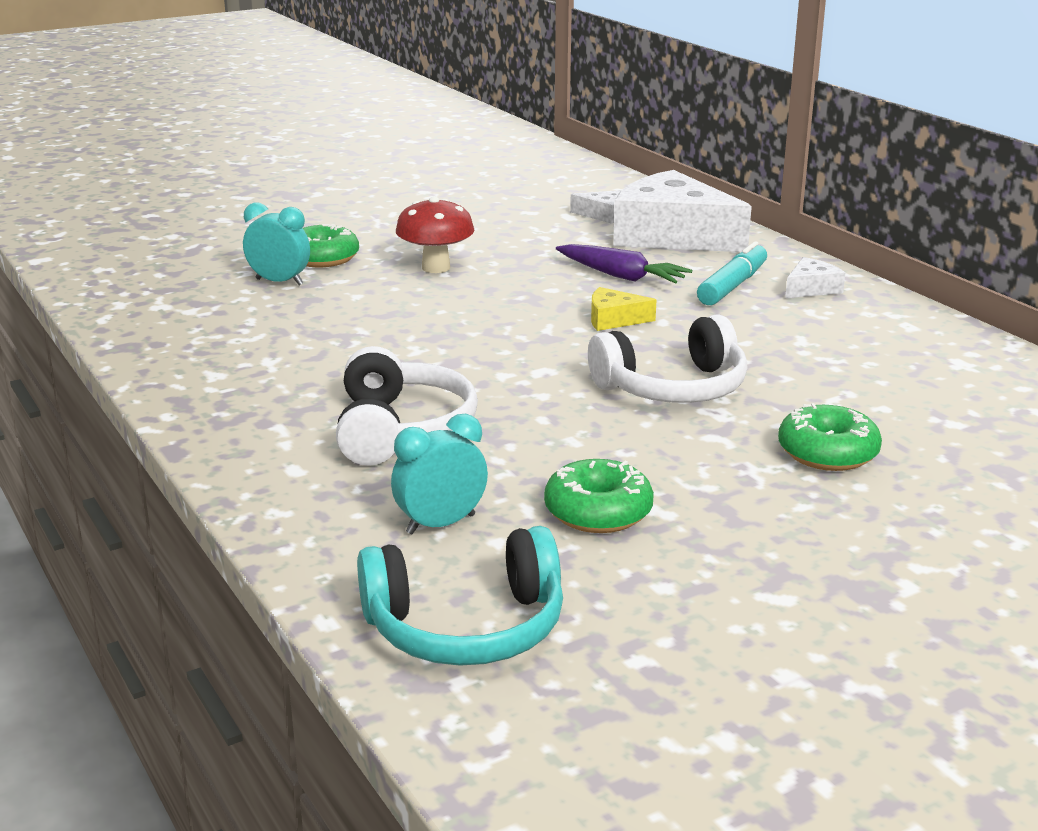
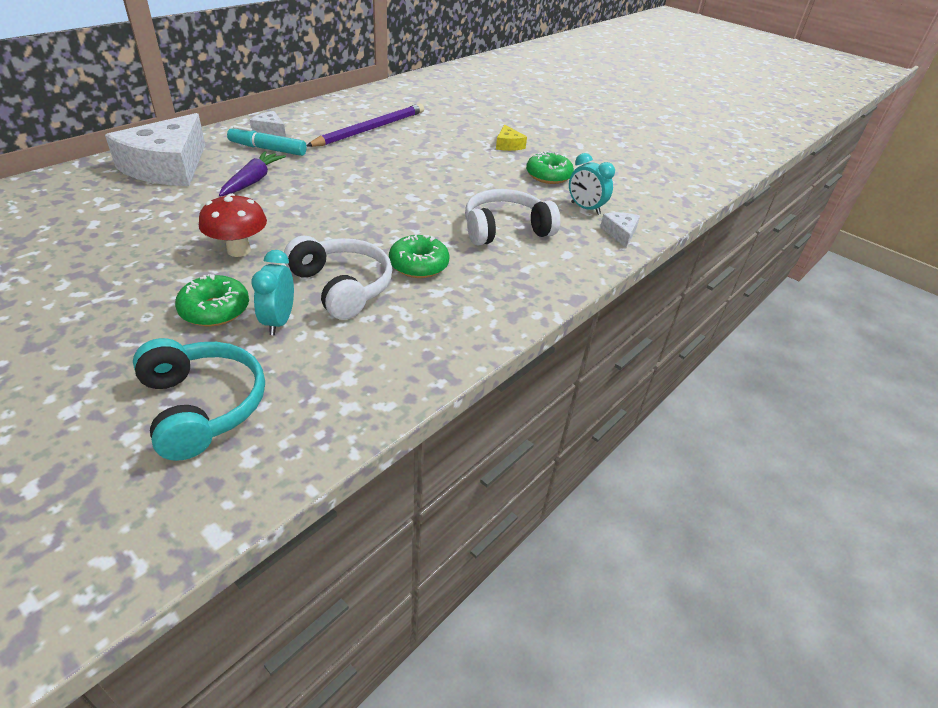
camera: 110 degrees left, 15 degrees up
turquoise headphones [357,526,563,666] -> turquoise headphones moved to [133,338,265,461]
white cheese [570,190,621,224] -> white cheese moved to [600,212,640,248]
white headphones [588,315,748,403] -> white headphones moved to [284,236,392,320]
yellow cheese [591,287,656,331] -> yellow cheese moved to [496,125,527,151]
green donut [778,403,882,471] -> green donut moved to [389,235,450,278]
none -> purple pencil [306,103,424,147]

